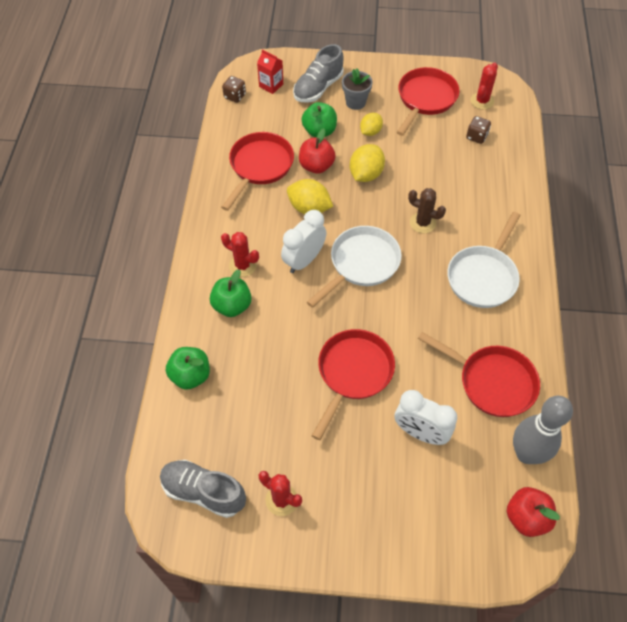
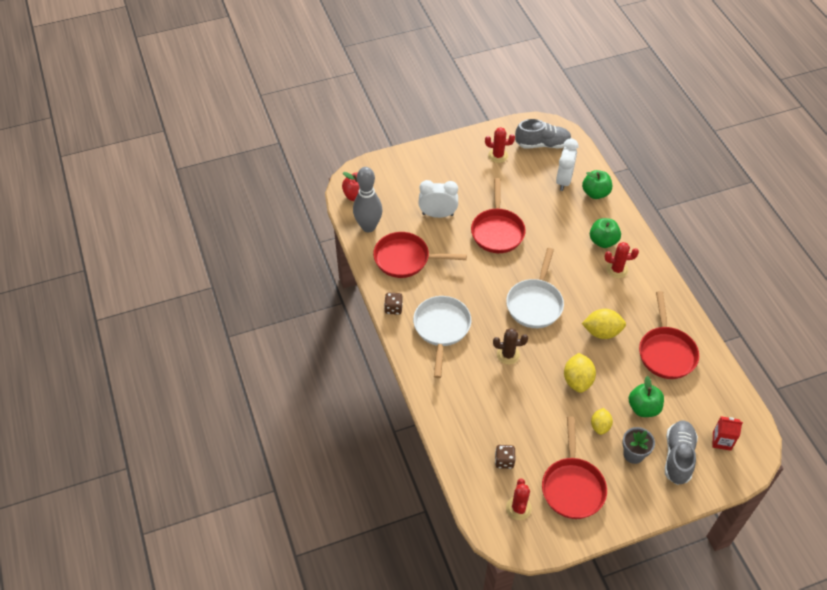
camera: 155 degrees right, 5 degrees down
brown dice [222,76,246,103] -> brown dice moved to [384,293,403,315]
white clock [281,210,326,273] -> white clock moved to [556,138,578,191]
red apple [299,128,336,174] -> none

